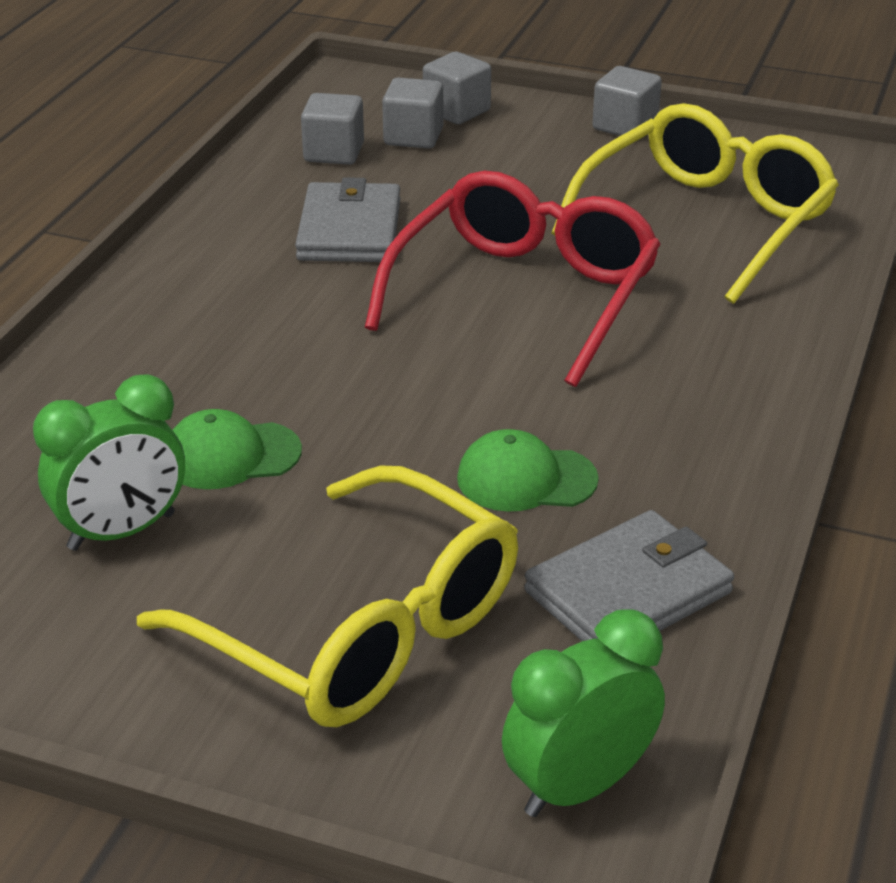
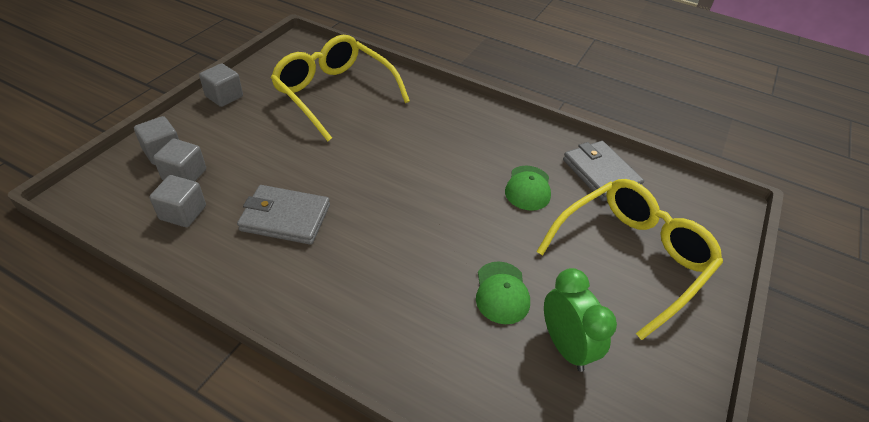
camera: 85 degrees left, 10 degrees up
red glasses [365,171,661,387] -> none
green clock [502,610,665,817] -> none

